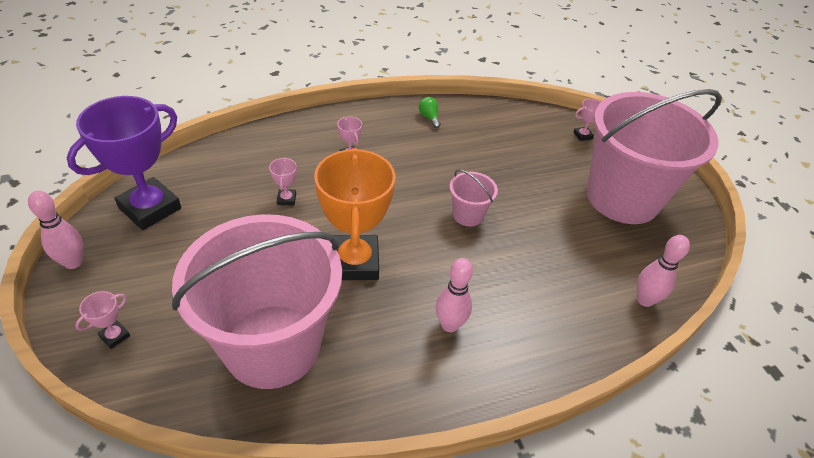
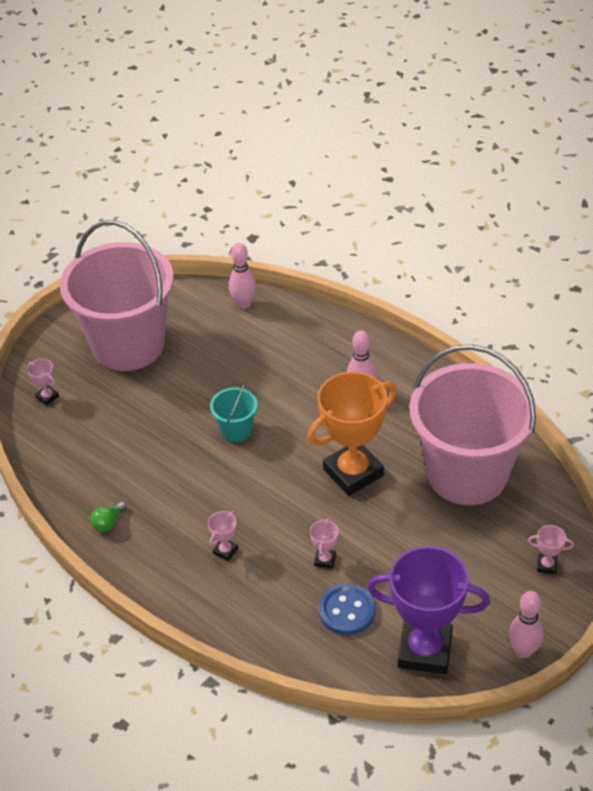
camera: 115 degrees left, 0 degrees up
pink trophy [269,157,297,206] -> pink trophy turned 45 degrees counterclockwise [310,518,339,569]
pink bucket [449,169,498,226] -> turquoise bucket [210,382,258,442]
none -> blue button [319,583,375,635]

